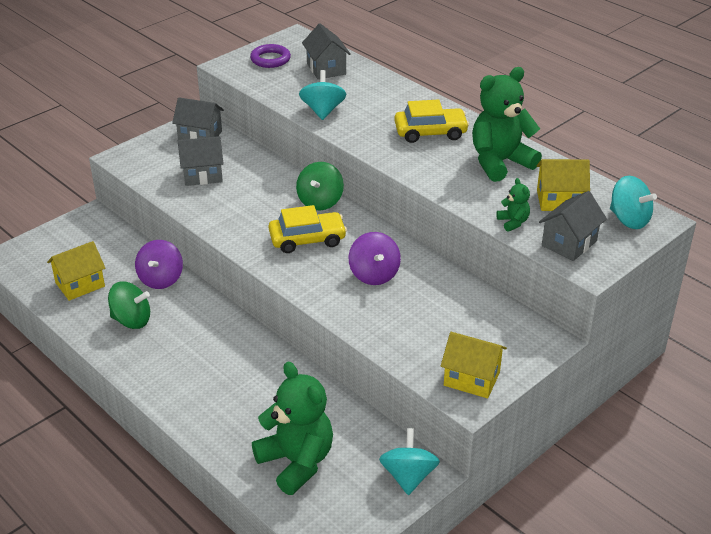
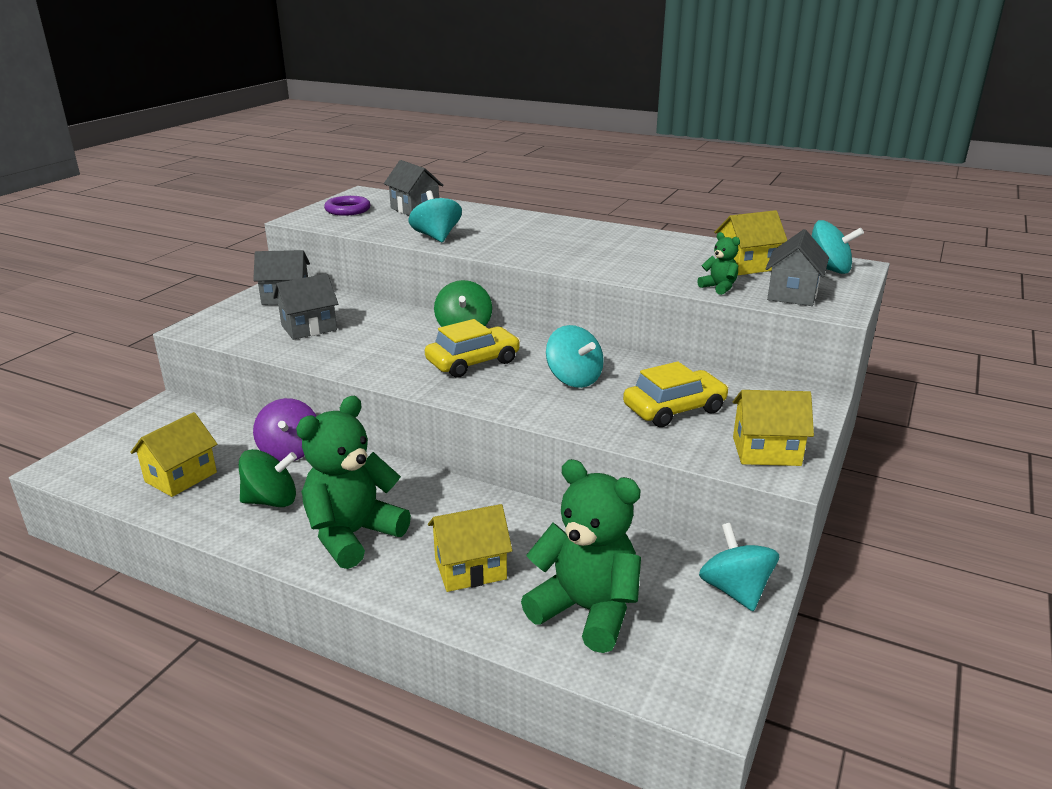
camera: 20 degrees left, 10 degrees down
purple spinning top [348,232,401,285] -> turquoise spinning top [546,325,604,388]
yellow car [394,99,469,143] -> yellow car moved to [623,361,729,427]
green teddy bear [472,67,542,182] -> green teddy bear moved to [296,396,411,569]
none -> yellow house [428,504,512,592]

